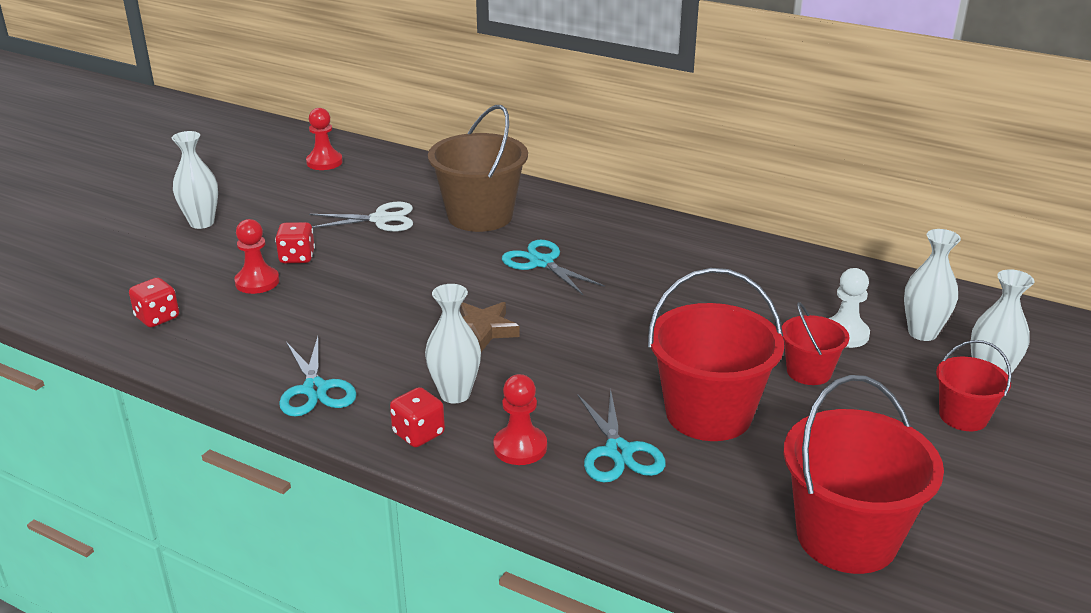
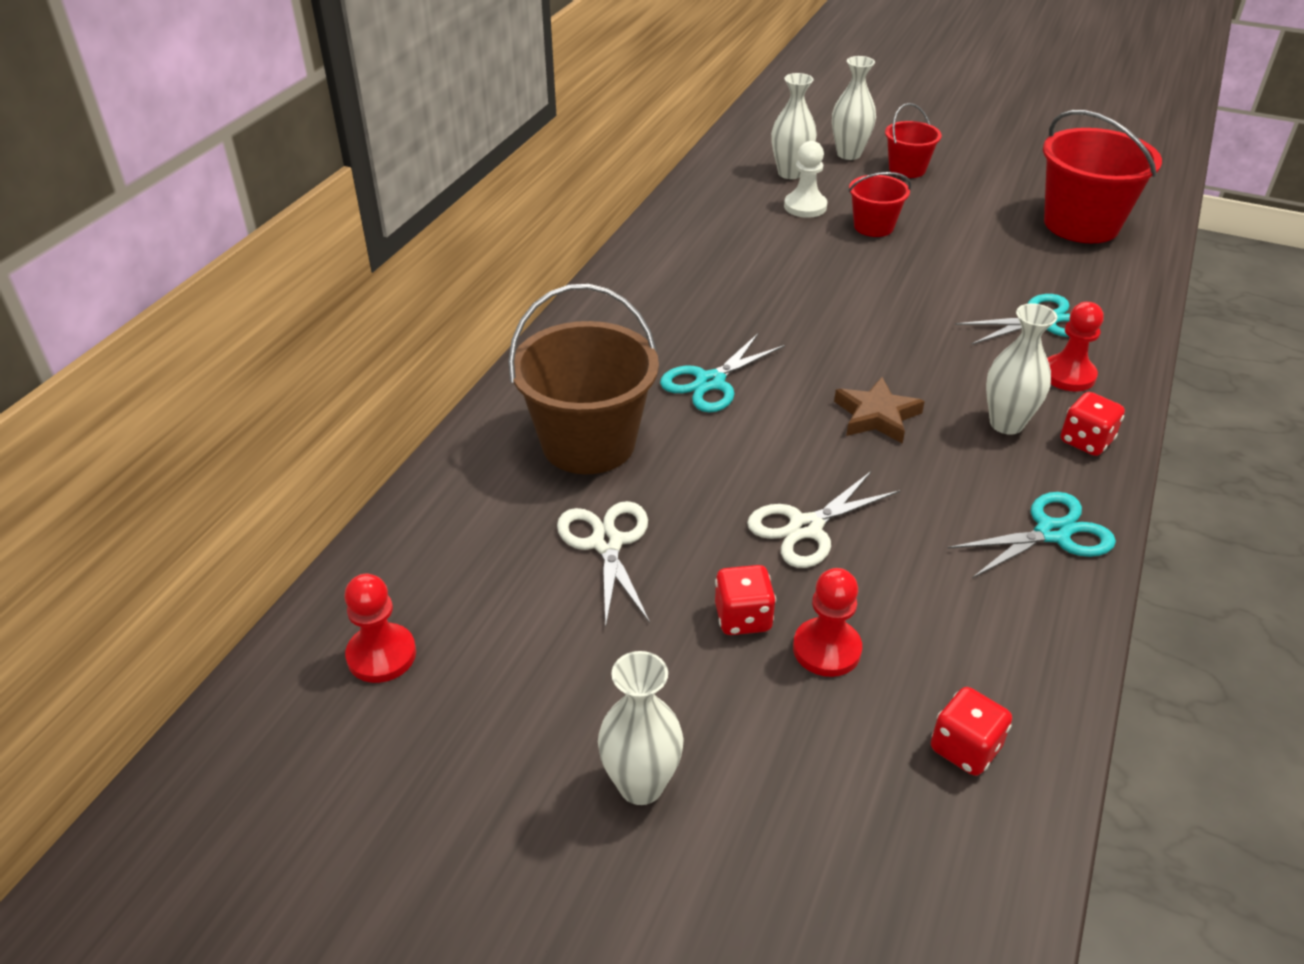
camera: 95 degrees left, 10 degrees up
red bucket [648,268,784,441] -> none
none -> white scissors [747,471,900,568]

